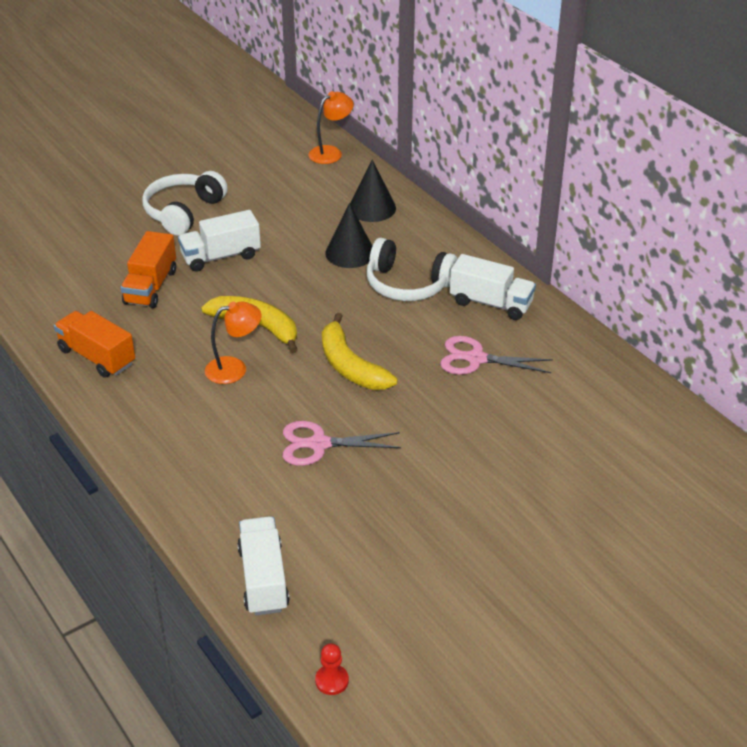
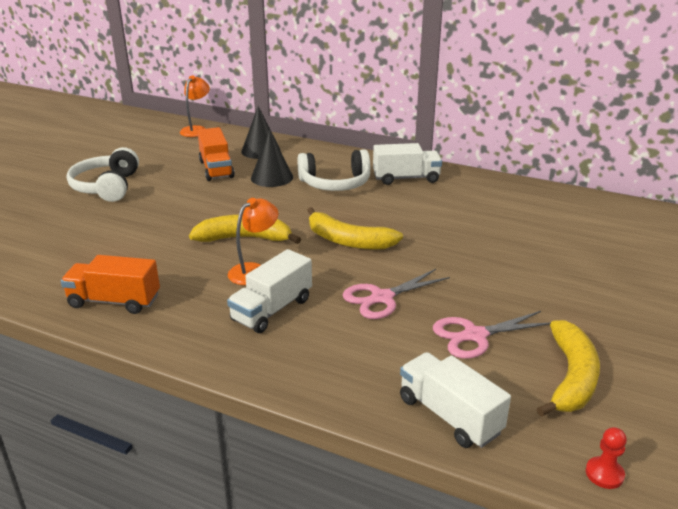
camera: 30 degrees left, 10 degrees down
orange truck [121,231,176,308] -> orange truck moved to [197,127,235,181]
white truck [178,210,261,272] -> white truck moved to [227,249,312,333]
pink scissors [440,336,553,375] -> pink scissors moved to [433,311,550,359]
none -> yellow banana [537,320,600,417]

